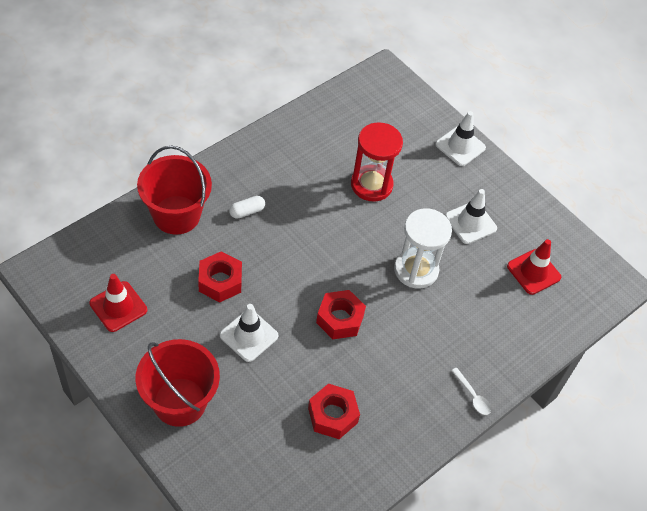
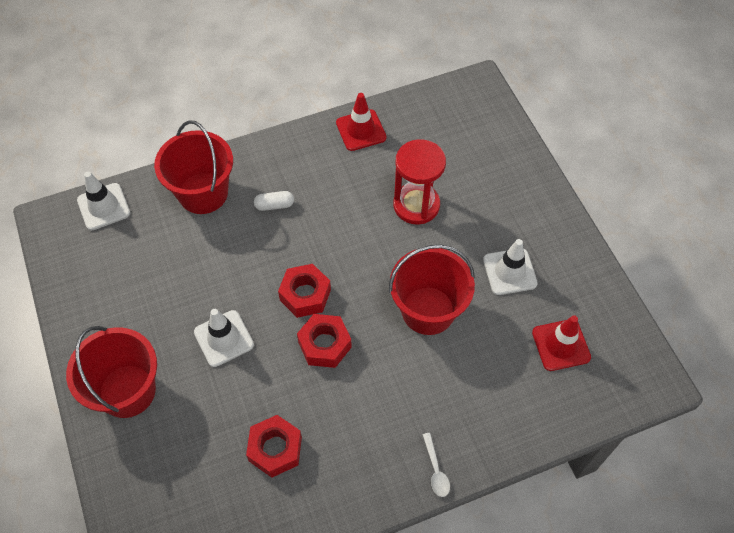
camera: 25 degrees right, 5 degrees up
red traffic cone [89,274,147,332] -> red traffic cone moved to [336,93,387,151]
red nut [198,251,242,303] -> red nut moved to [278,264,331,318]
white hourglass [394,208,452,288] -> red bucket [389,245,475,335]
white traffic cone [435,111,486,166] -> white traffic cone moved to [77,172,130,230]

